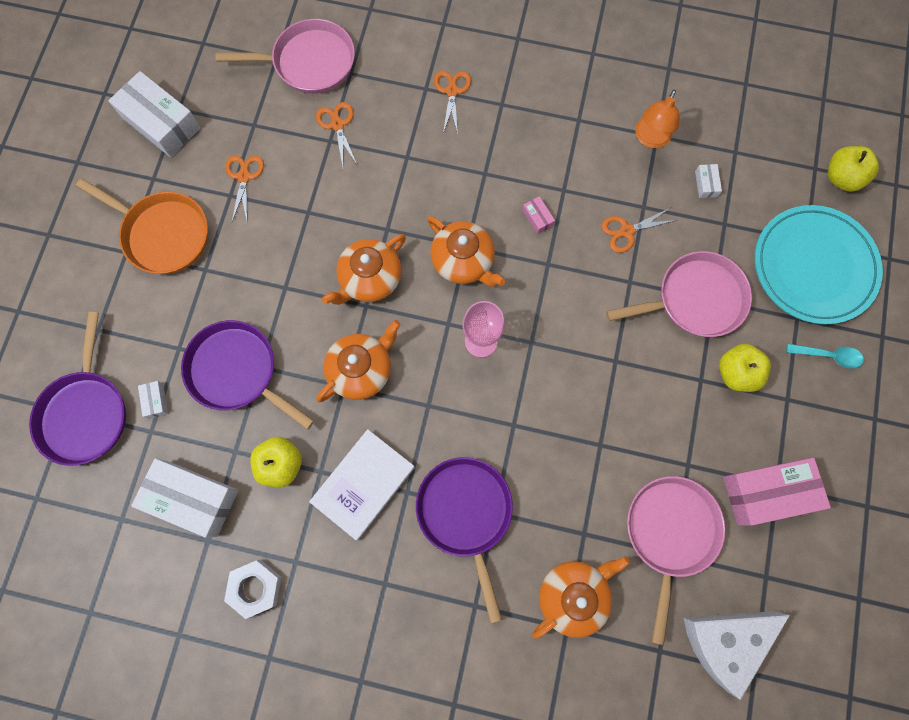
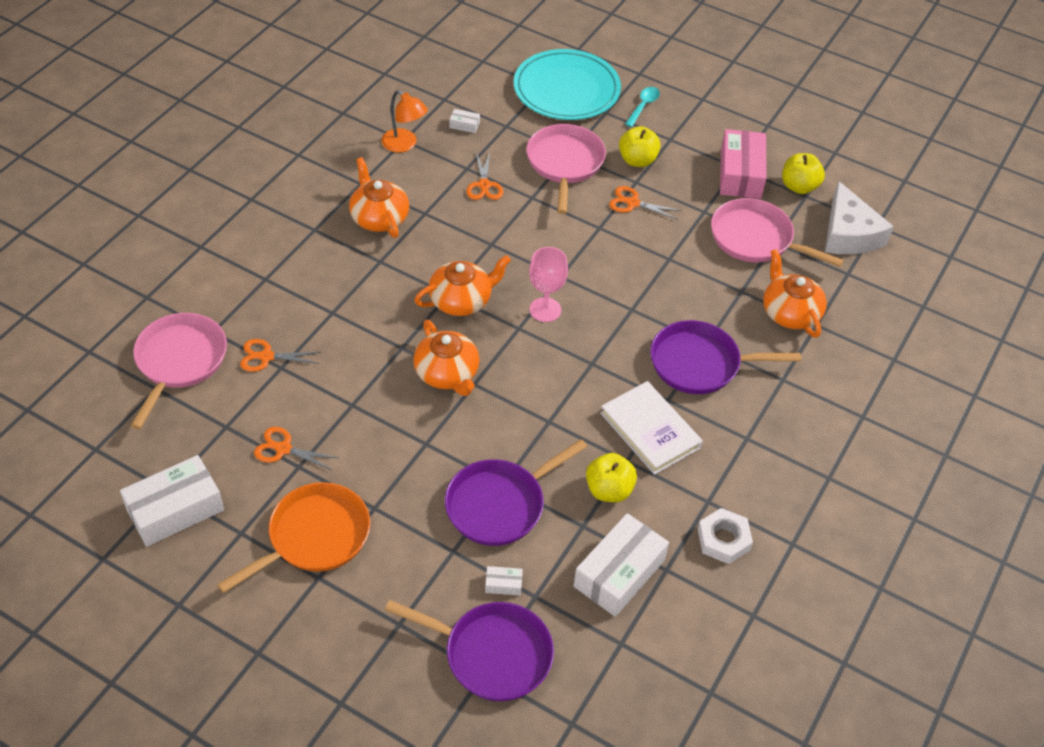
camera: 75 degrees left, 25 degrees down
orange teapot [316,320,401,402] -> orange teapot moved to [349,157,409,238]
orange scissors [434,71,471,134] -> orange scissors moved to [609,186,682,220]
pink box [522,196,555,234] -> none
yellow apple [828,146,879,192] -> yellow apple moved to [782,153,825,194]

